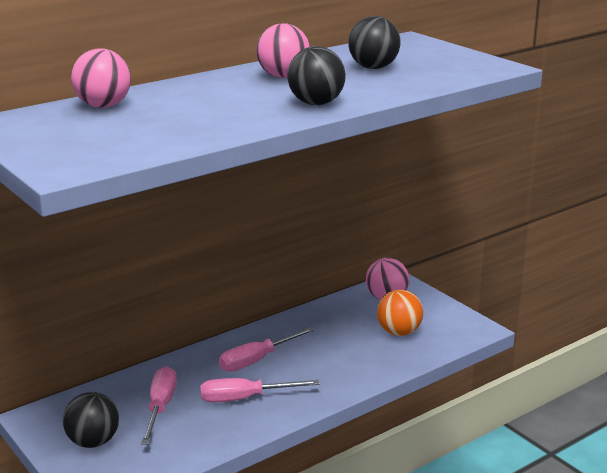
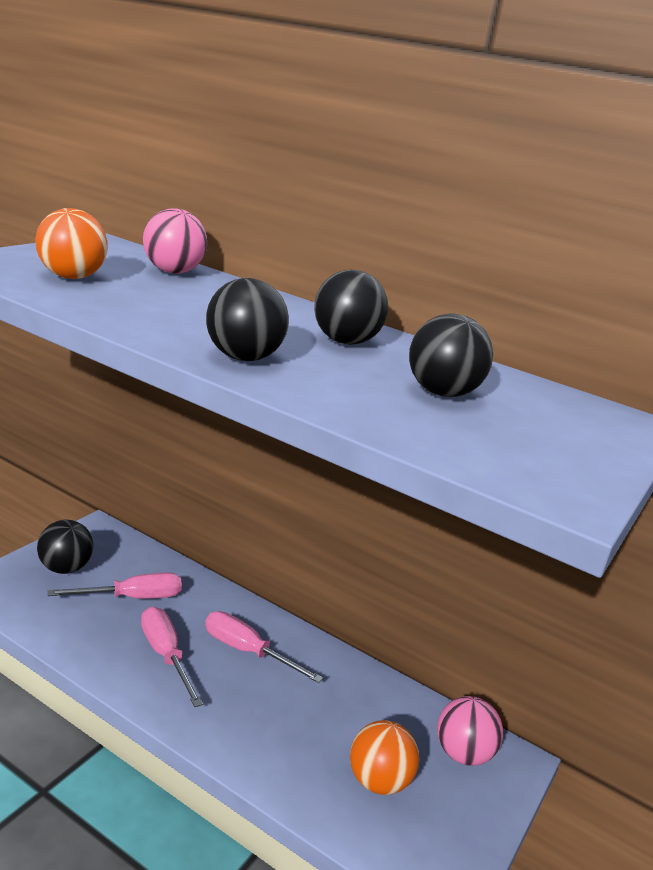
camera: 65 degrees right, 0 degrees up
pink ball [256,23,310,78] -> black ball [314,270,388,345]
none -> orange ball [35,208,108,279]

